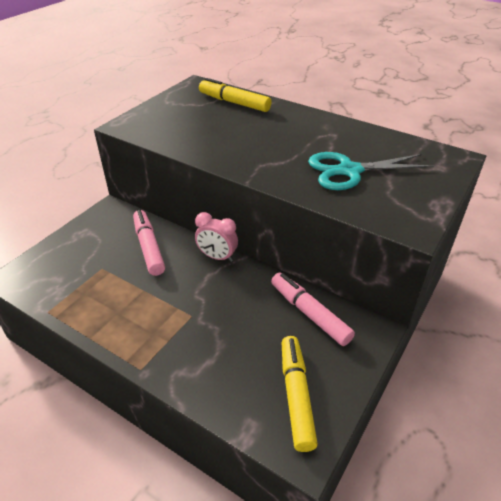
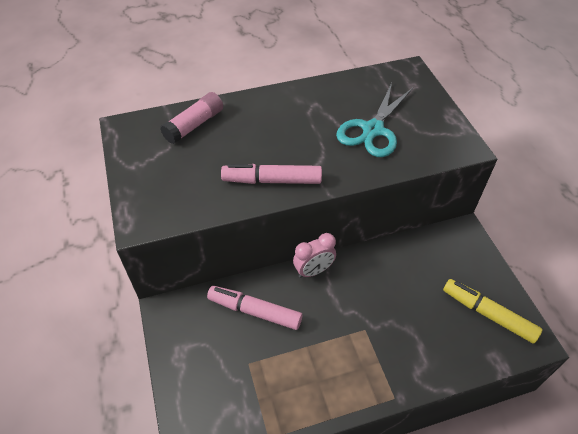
camera: 50 degrees left, 10 degrees up
yellow marker [199,78,272,112] -> pink glue stick [160,92,223,144]
pink marker [271,273,355,346] -> pink marker moved to [221,164,322,184]

